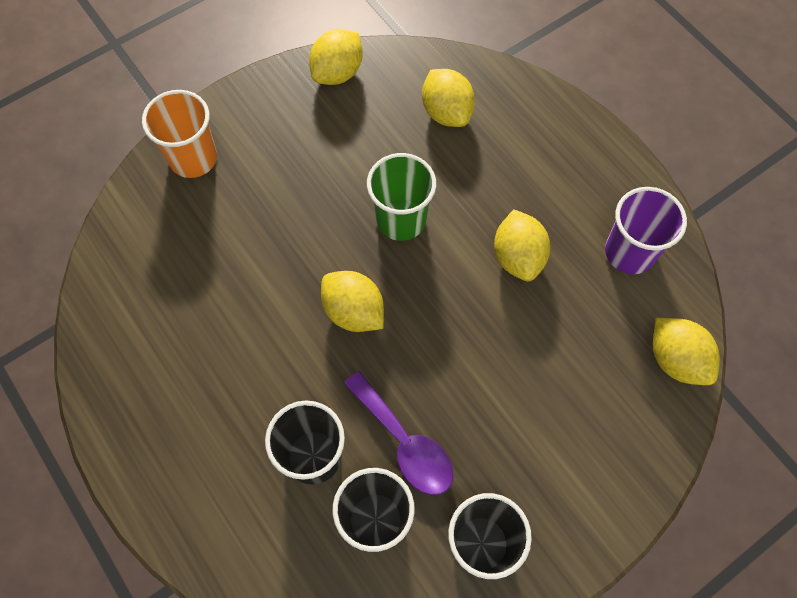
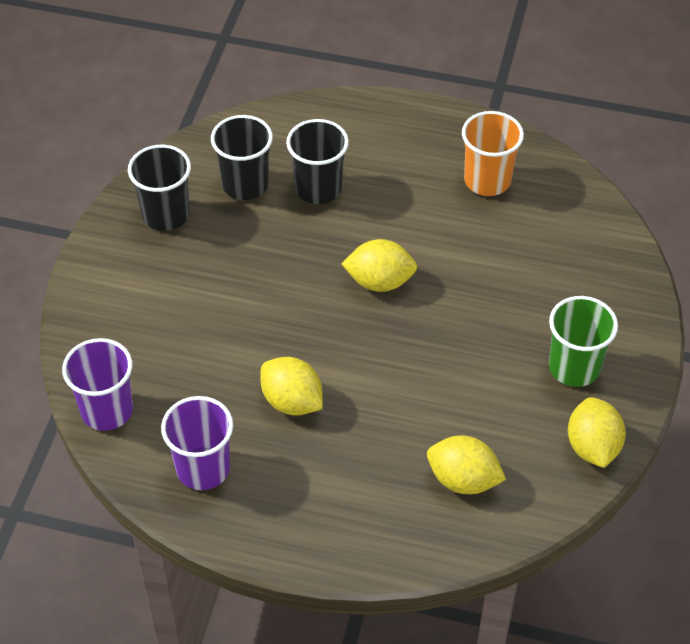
camera: 140 degrees right, 15 degrees down
orange cup [142,90,217,178] -> orange cup moved to [462,111,524,196]
purple spoon [343,371,453,495] -> none
green cup [367,153,436,241] -> green cup moved to [549,296,618,387]
yellow lemon [653,318,720,385] -> purple cup [62,338,133,431]

